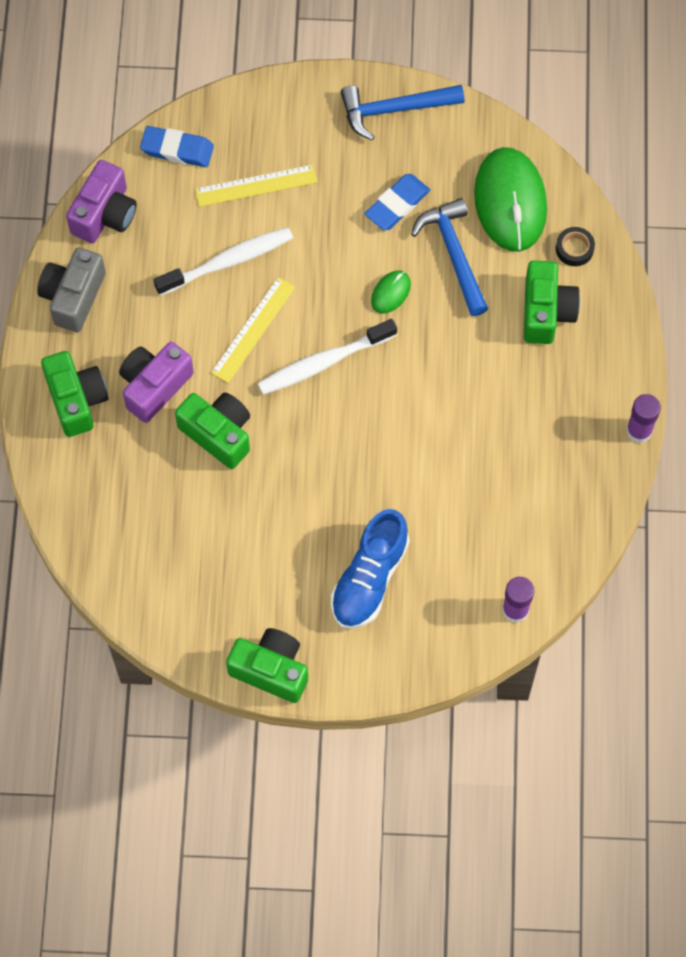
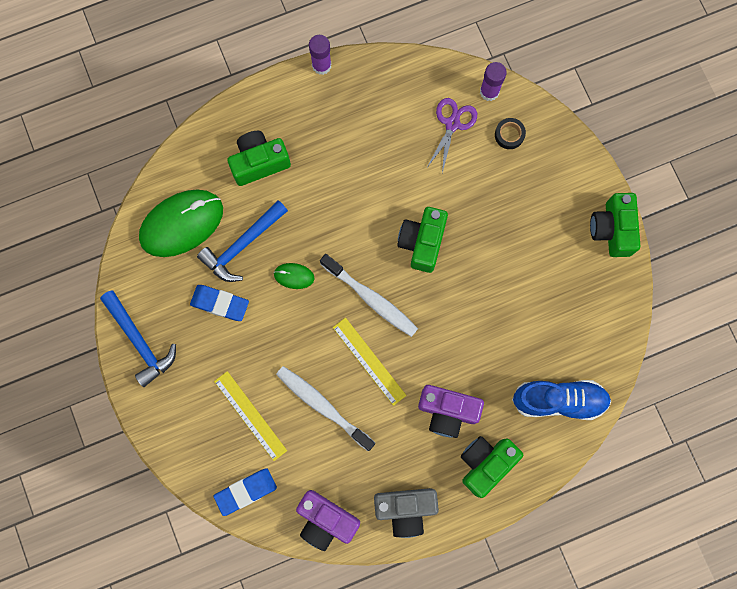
camera: 115 degrees left, 10 degrees up
purple camera [66,160,137,243] -> purple camera turned 150 degrees counterclockwise [296,490,360,551]
blue eraser [140,126,214,167] -> blue eraser turned 75 degrees clockwise [214,468,277,516]
green camera [175,392,250,469] -> green camera moved to [397,207,448,273]
yellow ruler [211,277,295,383] -> yellow ruler turned 45 degrees clockwise [333,318,407,406]
blue shoe [331,509,410,629] -> blue shoe moved to [512,380,611,420]
black tape [556,227,595,266] -> black tape moved to [495,118,526,149]
none -> purple scissors [426,98,477,173]

